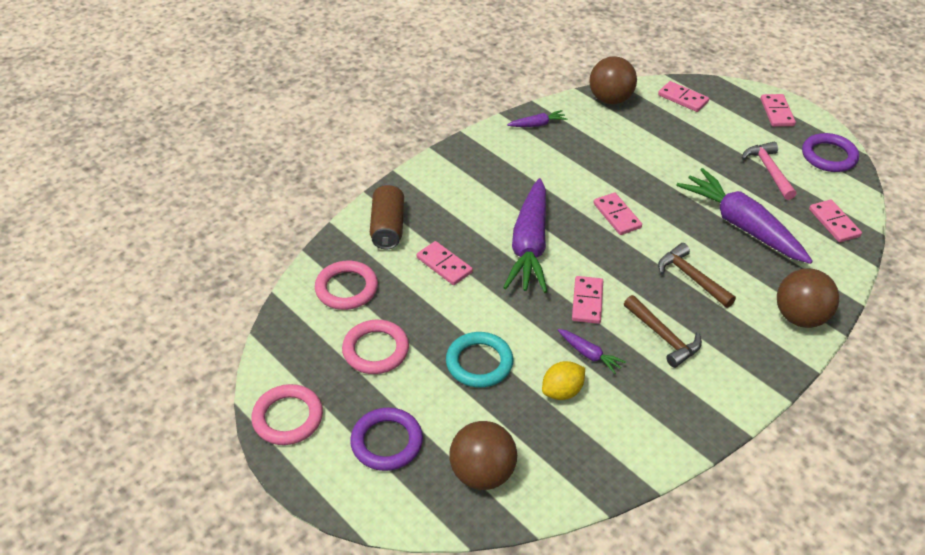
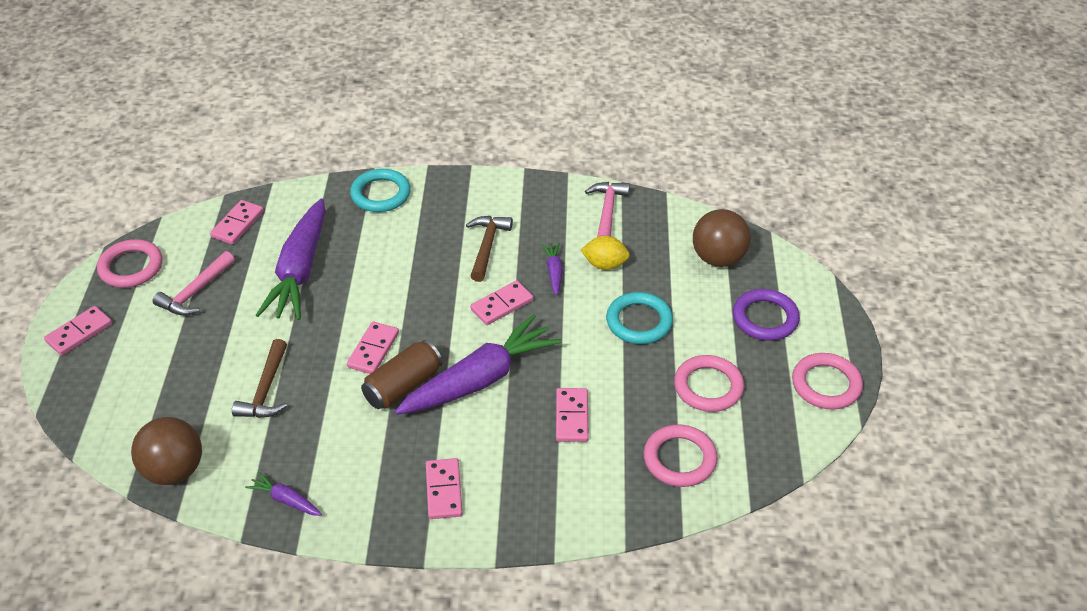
camera: 135 degrees left, 0 degrees up
brown can [370,184,404,249] -> brown can moved to [361,340,442,409]
pink domino [658,81,709,112] -> pink domino moved to [426,458,463,519]
brown hammer [658,243,736,308] -> brown hammer moved to [232,339,287,418]
brown ball [777,268,839,328] -> turquoise ring [350,169,411,212]
purple ring [802,133,859,172] -> pink ring [97,239,163,288]
none -> pink hammer [585,182,630,237]

